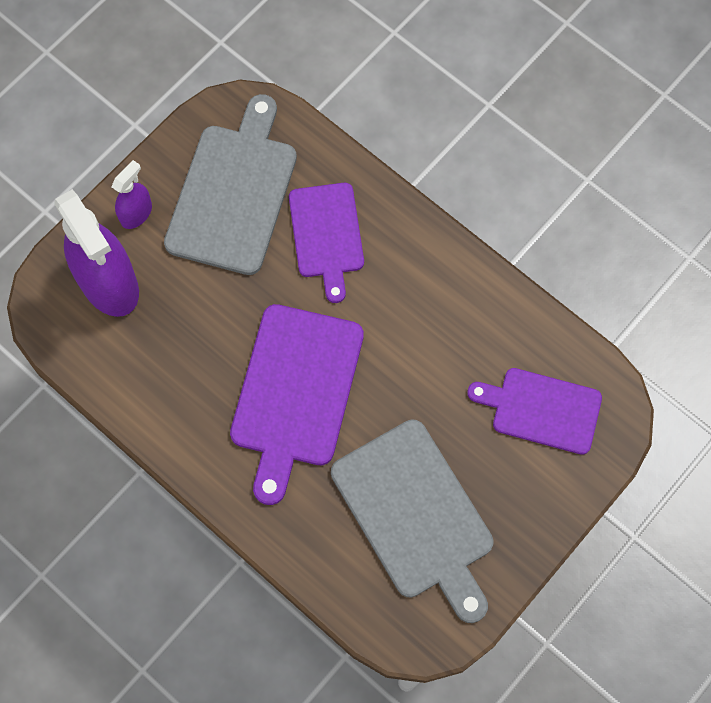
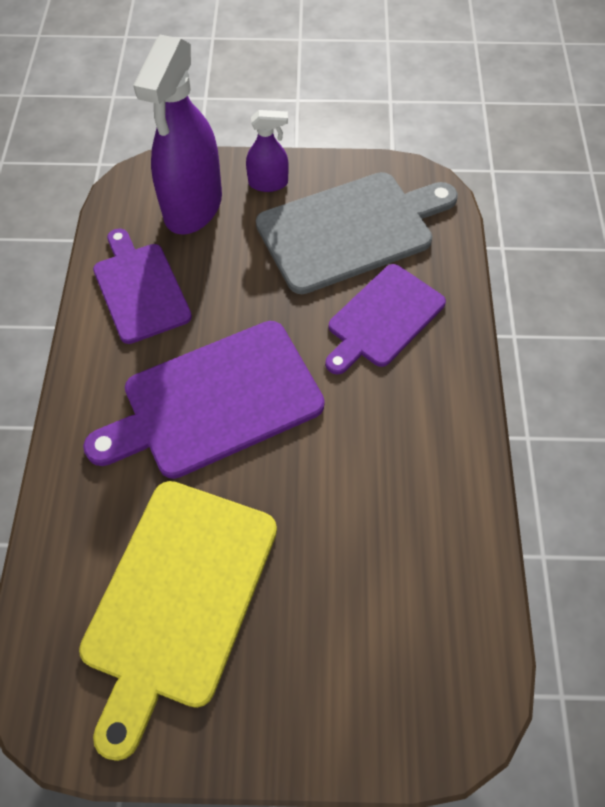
camera: 50 degrees right, 10 degrees down
grey cutting board [331,420,493,623] -> yellow cutting board [79,481,277,761]
purple cutting board [467,368,602,455] -> purple cutting board moved to [93,228,192,344]

